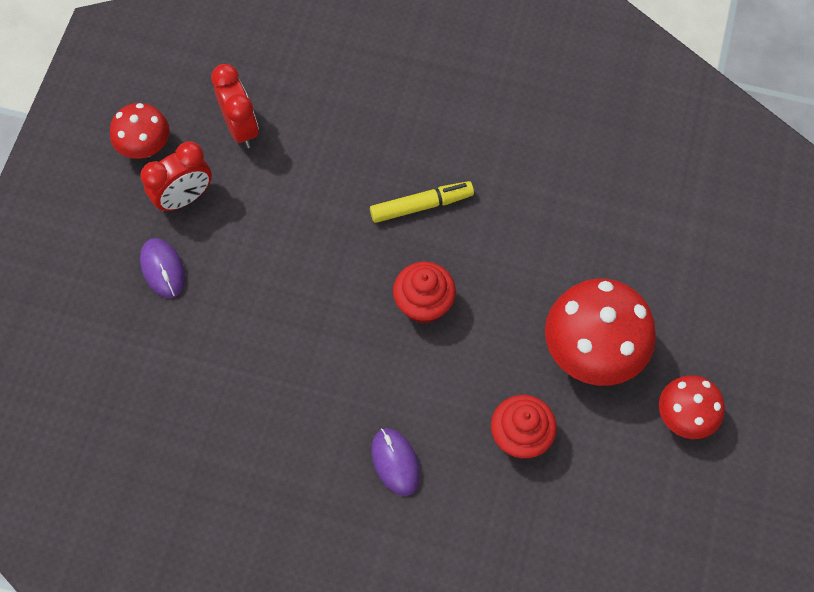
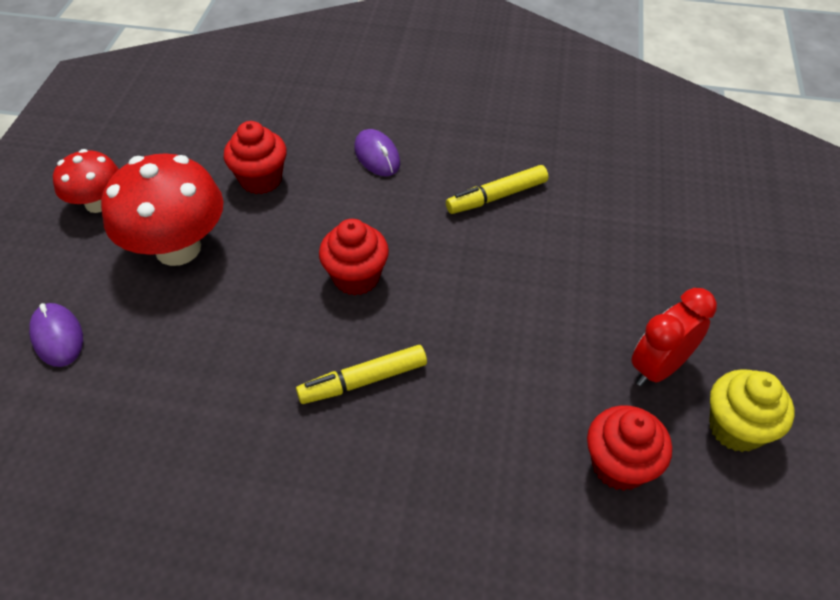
camera: 175 degrees right, 15 degrees down
red mushroom [110,103,170,159] -> yellow cupcake [709,369,794,452]
purple mouse [140,238,185,298] -> purple mouse moved to [29,303,83,367]
red clock [211,64,259,148] -> red cupcake [587,405,672,491]
none -> yellow marker [446,165,548,214]

